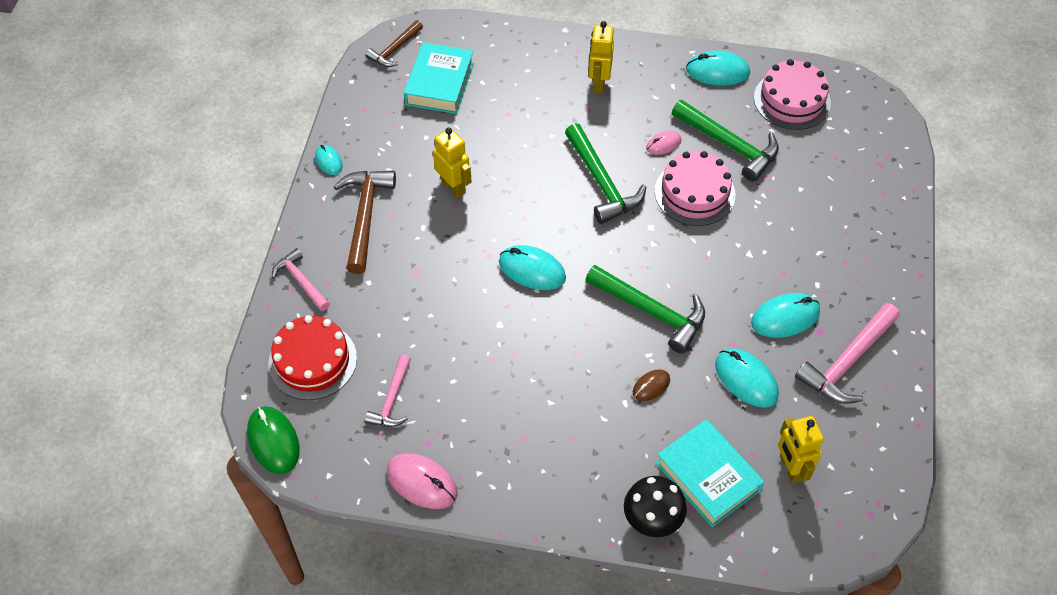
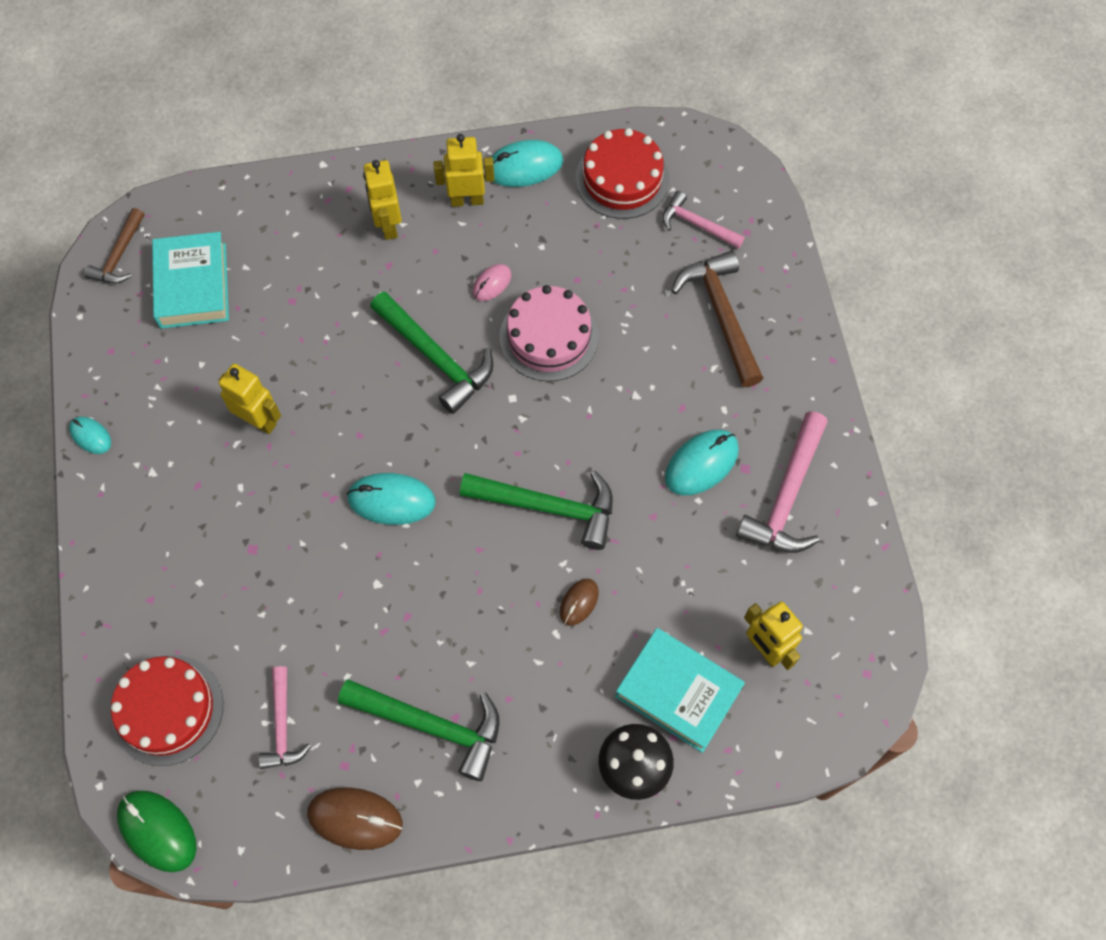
camera: 20 degrees left, 10 degrees up
pink hammer [272,248,330,311] -> pink hammer moved to [663,191,745,249]
brown hammer [334,171,396,274] -> brown hammer moved to [672,251,764,387]
pink mouse [387,453,457,509] -> brown mouse [307,787,403,850]
green hammer [672,100,779,182] -> green hammer moved to [338,679,500,781]
turquoise mouse [715,349,779,408] -> none
pink cake [754,59,831,130] -> red cake [576,128,669,219]
none -> yellow robot [433,134,494,207]

